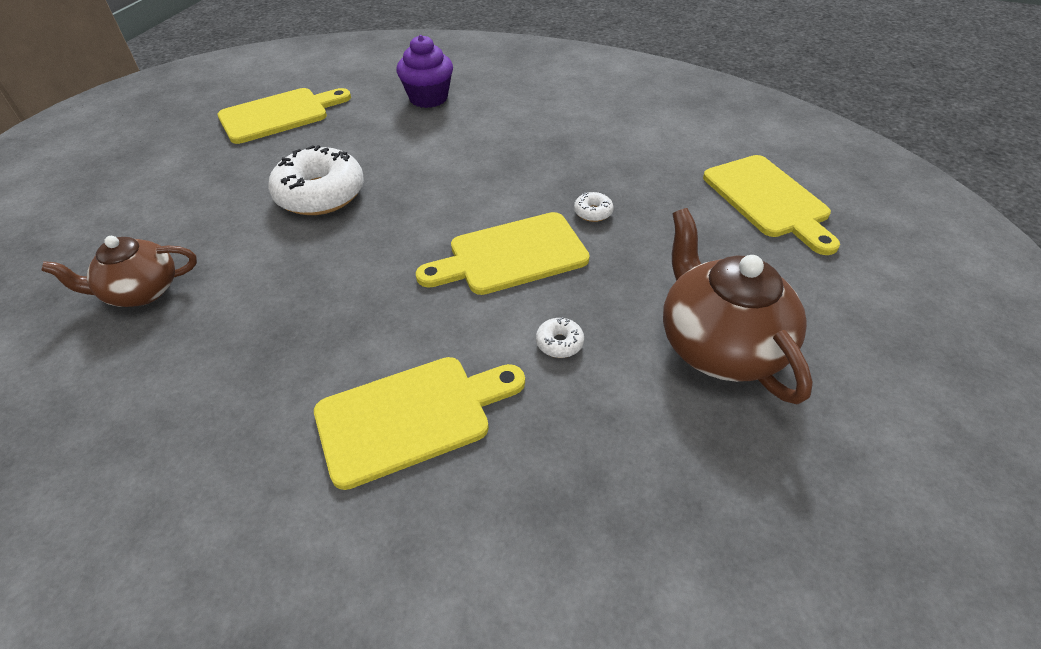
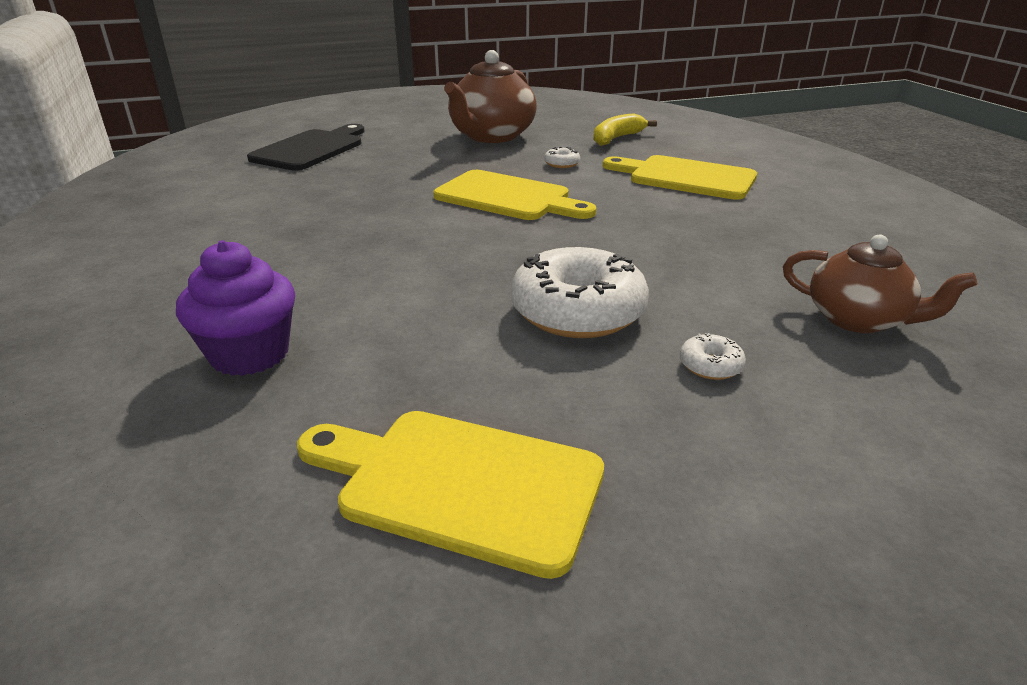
camera: 130 degrees left, 15 degrees down
white donut [574,192,614,222] -> white donut moved to [680,333,746,380]
yellow cutting board [703,155,840,255] -> black cutting board [247,124,365,171]
none -> yellow banana [593,113,657,146]

